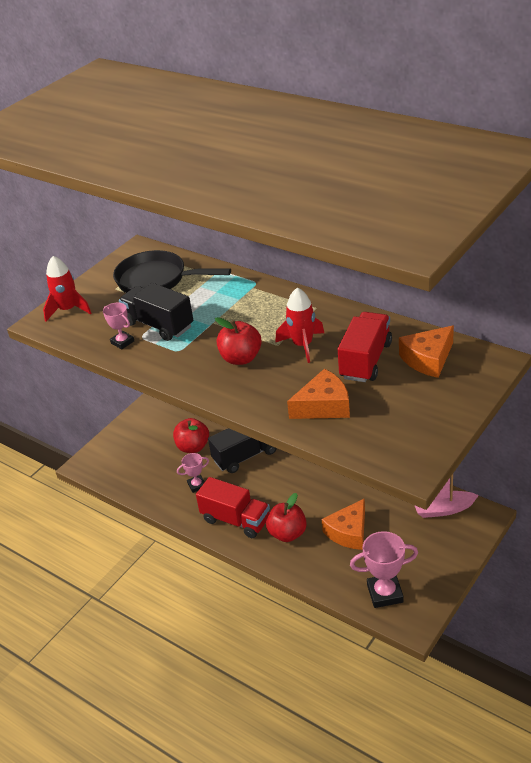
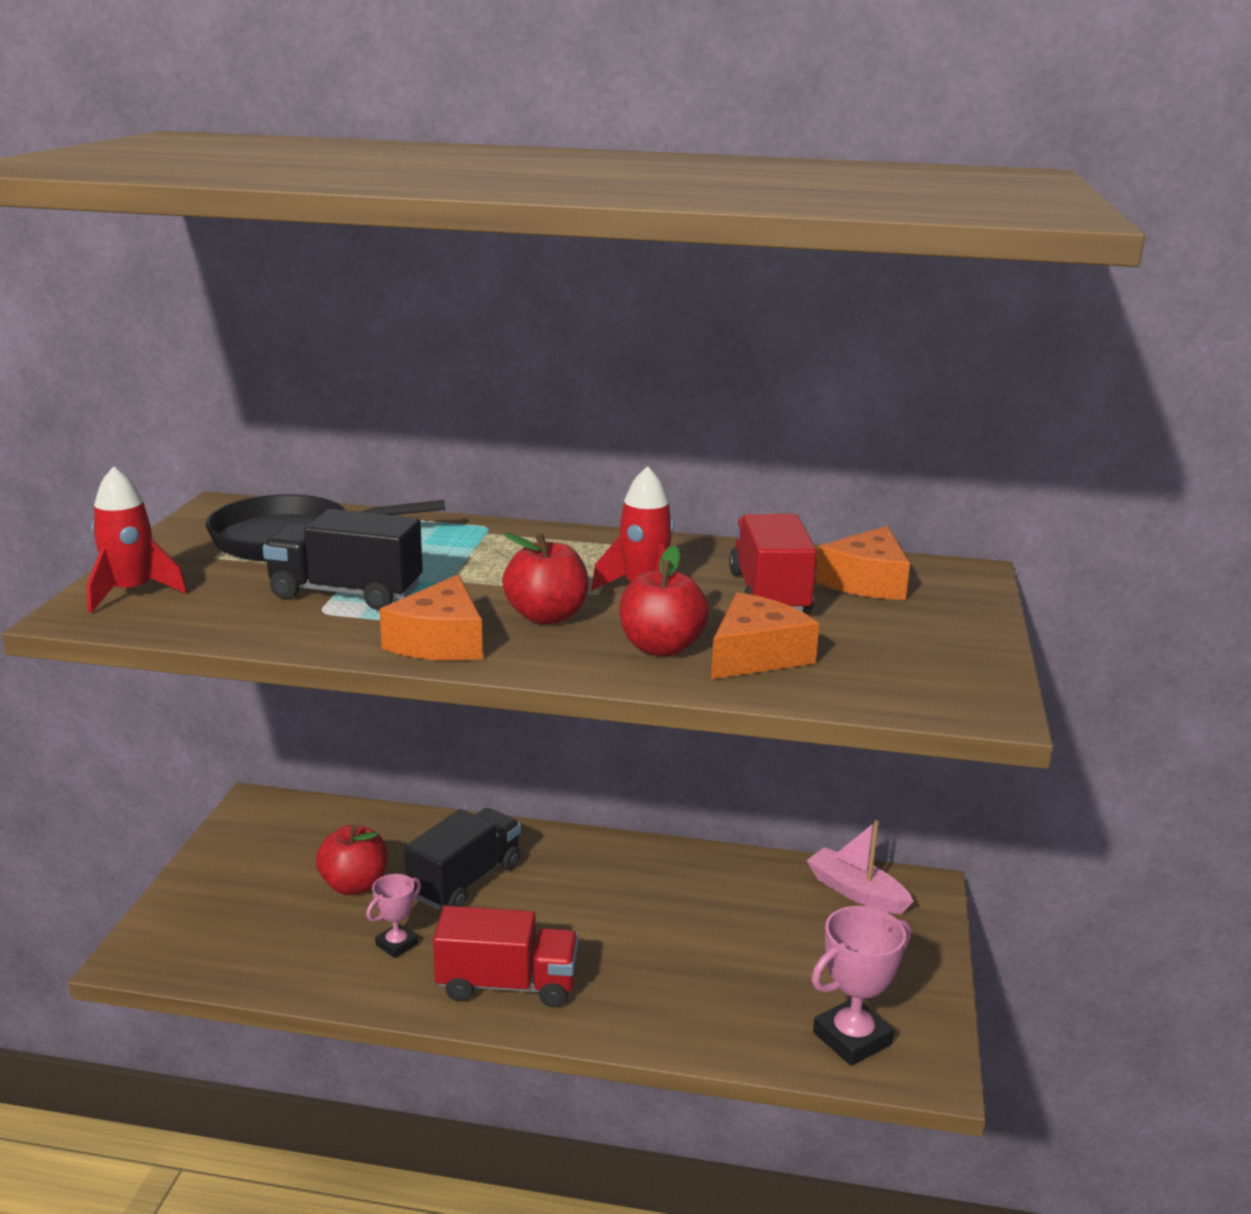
camera: 30 degrees left, 15 degrees down
pink trophy [103,303,134,349] -> none
red apple [266,493,307,542] -> red apple moved to [619,545,709,656]
orange cheese [322,499,365,550] -> orange cheese moved to [379,574,483,661]
pink boat [415,474,479,518] -> pink boat turned 75 degrees clockwise [806,820,914,914]

